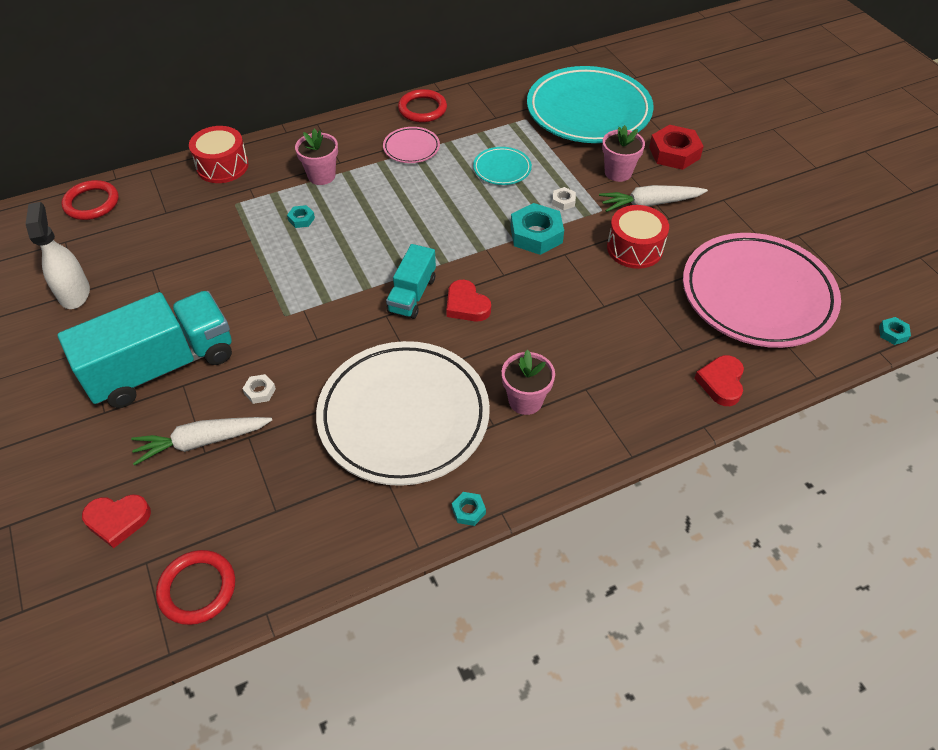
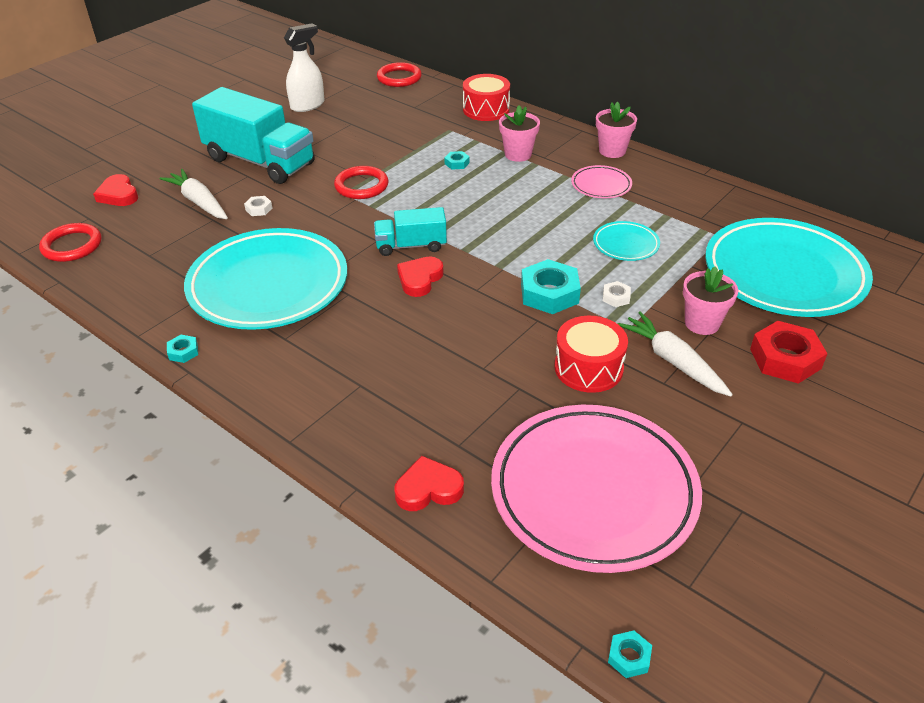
camera: 65 degrees right, 10 degrees down
white plate [316,341,490,486] -> turquoise plate [184,228,347,330]
red ring [398,89,447,122] -> red ring moved to [334,166,388,199]
pink flower pot [502,350,555,415] -> pink flower pot moved to [596,101,637,158]

